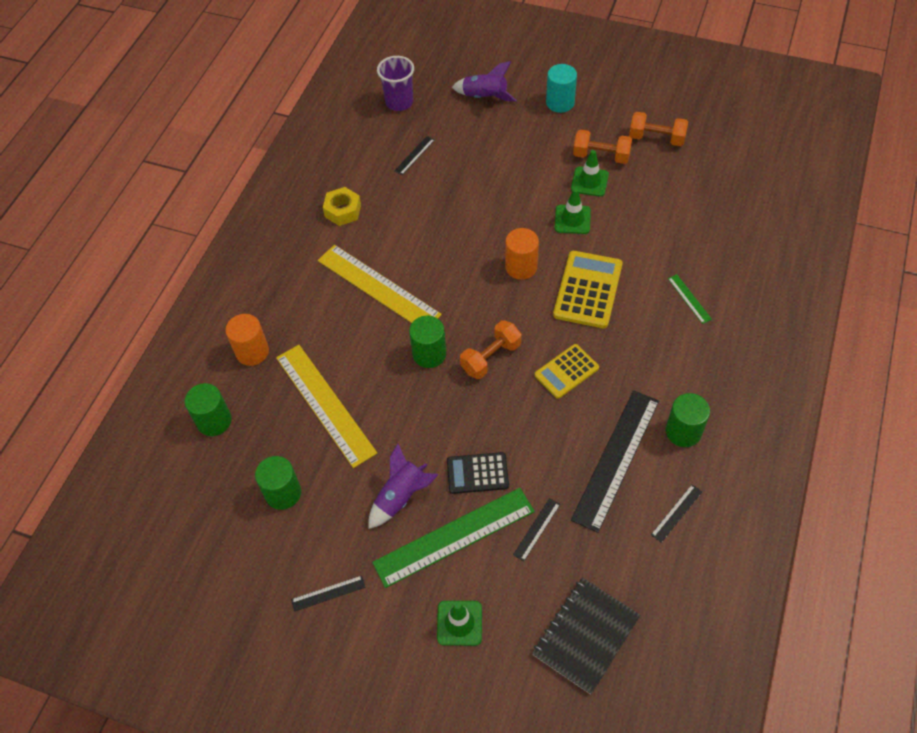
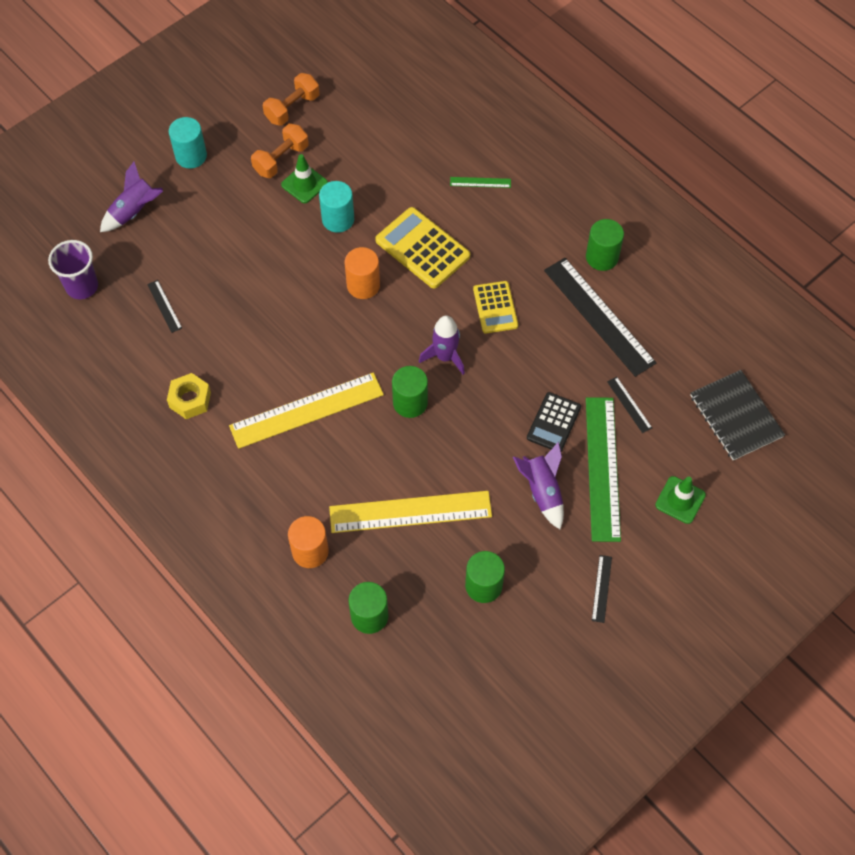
camera: 65 degrees left, 5 degrees up
orange dumbbell [460,320,522,379] -> purple rocket [419,315,465,375]
green traffic cone [555,188,591,234] -> turquoise cylinder [319,181,354,233]
black ruler [651,485,702,543] -> none

